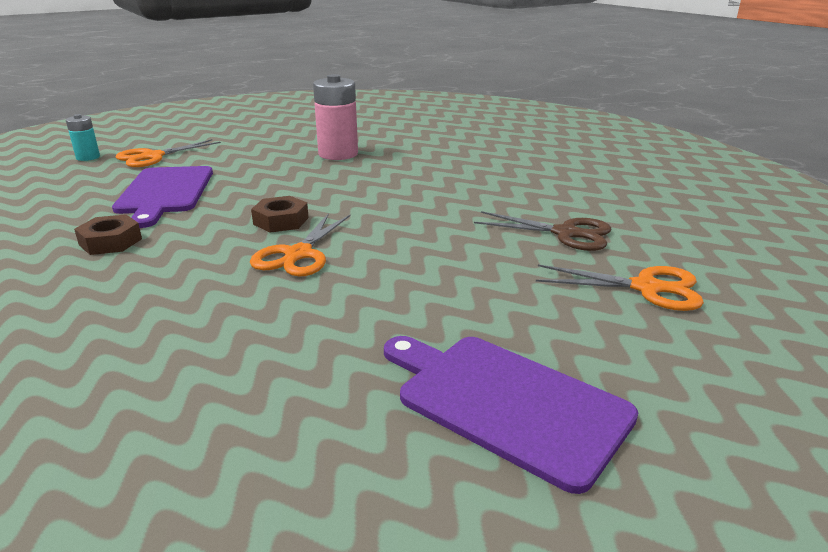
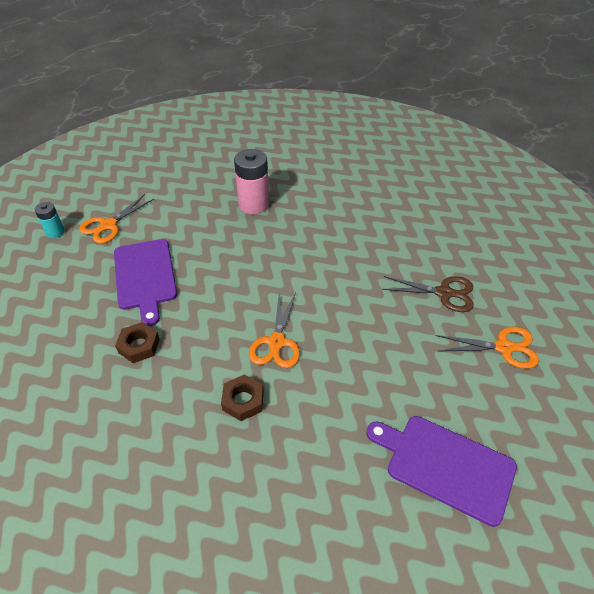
camera: 10 degrees left, 20 degrees up
brown nut [251,196,309,233] -> brown nut moved to [221,374,264,421]

